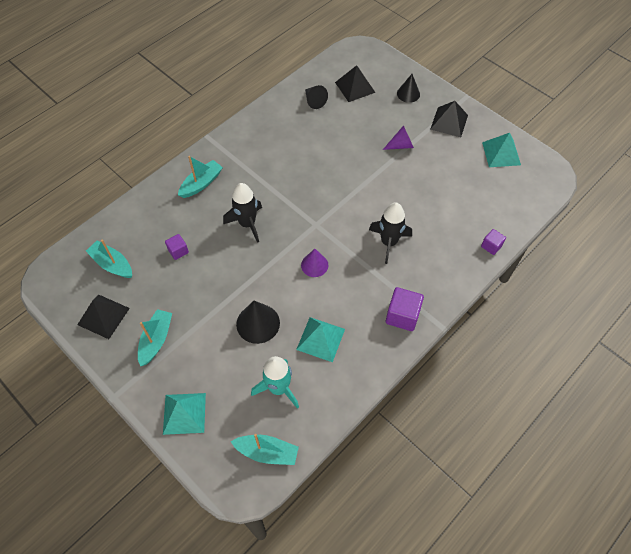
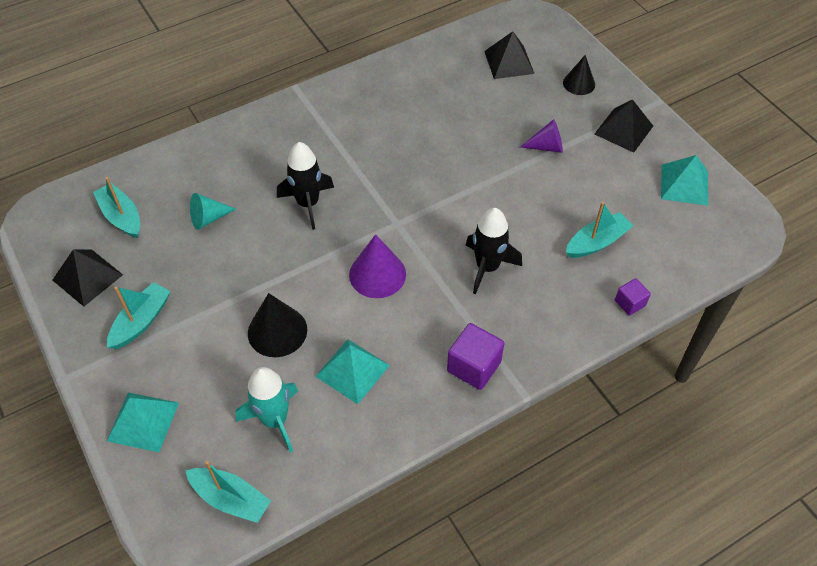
camera: 15 degrees right, 5 degrees down
purple cube [165,234,189,260] -> turquoise cone [190,193,236,230]
turquoise boat [178,156,223,198] -> turquoise boat moved to [566,202,633,258]
purple cone [301,249,328,277] -> purple cone [349,234,406,298], size x1.51
black cone [305,85,328,109] -> none

